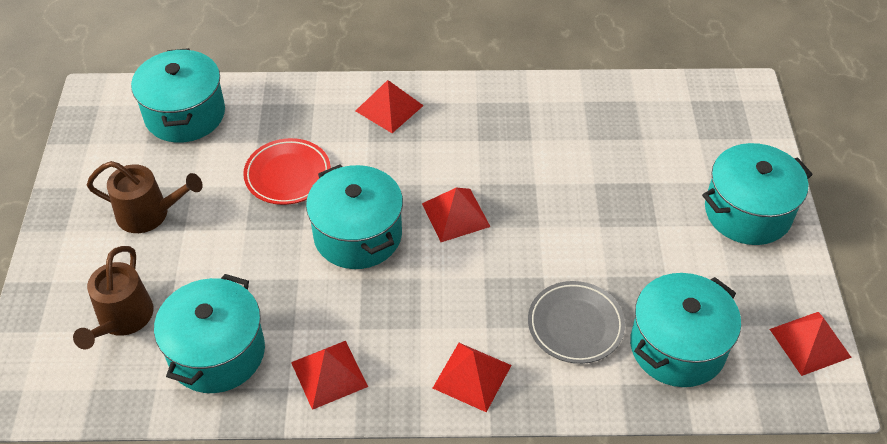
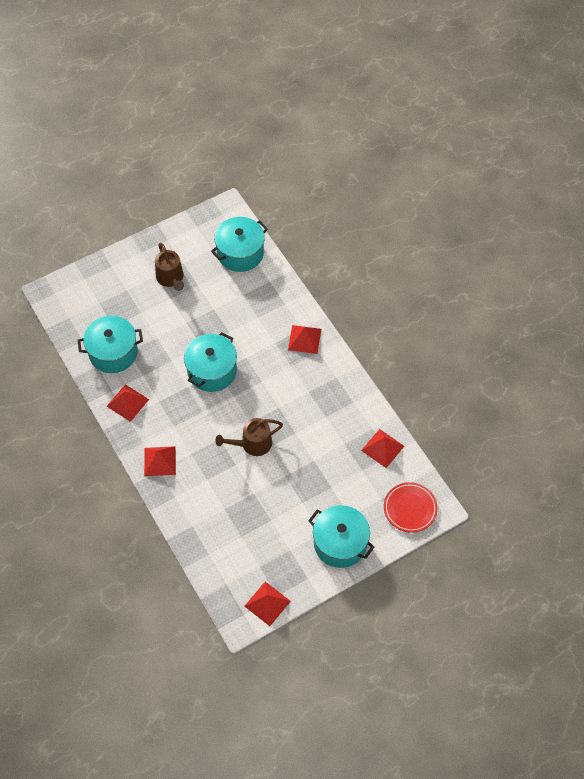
camera: 60 degrees right, 10 degrees up
brown watering can [73,246,153,349] -> brown watering can moved to [215,418,283,456]
red plate [243,138,331,205] -> red plate moved to [384,482,438,533]
red pyramid [422,188,491,242] -> red pyramid moved to [361,429,404,468]
grey plate [528,281,625,364] -> none
turquoise pot [630,273,741,387] -> none

